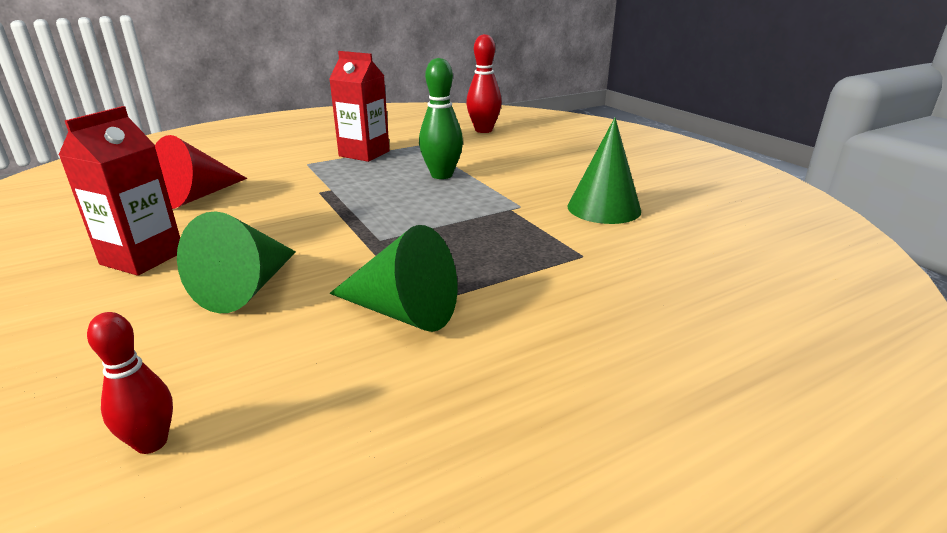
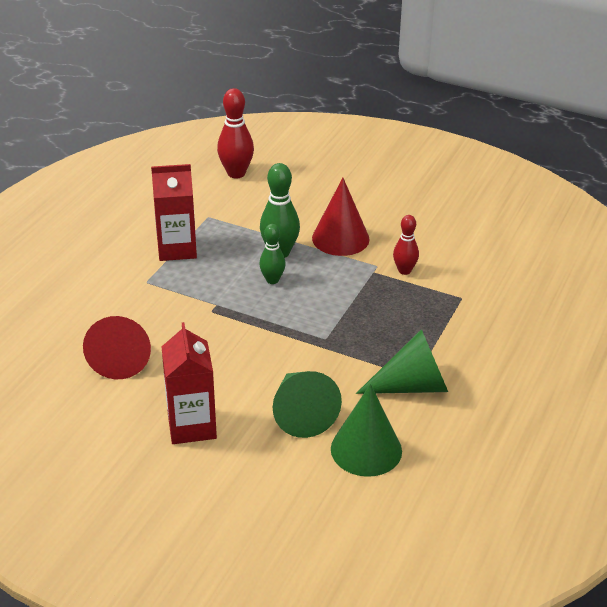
camera: 35 degrees left, 10 degrees up
red bowling pin [87,312,173,454] -> red bowling pin moved to [393,215,419,275]
green cone [567,118,641,224] -> green cone moved to [331,384,402,477]
none -> green bowling pin [259,224,286,284]
none -> red cone [312,178,370,256]

